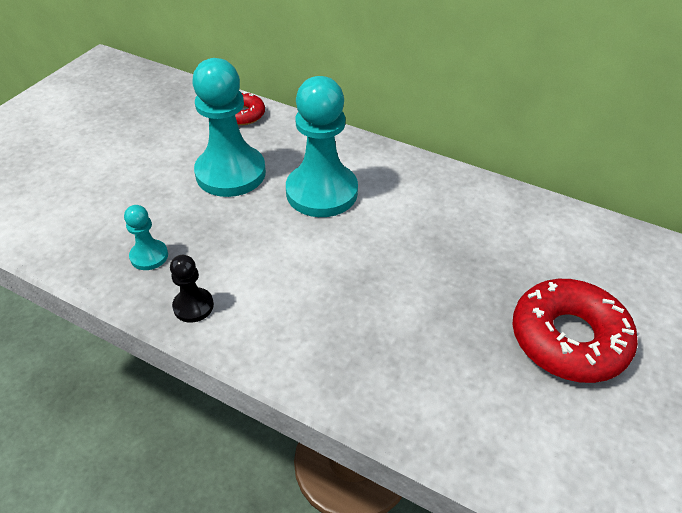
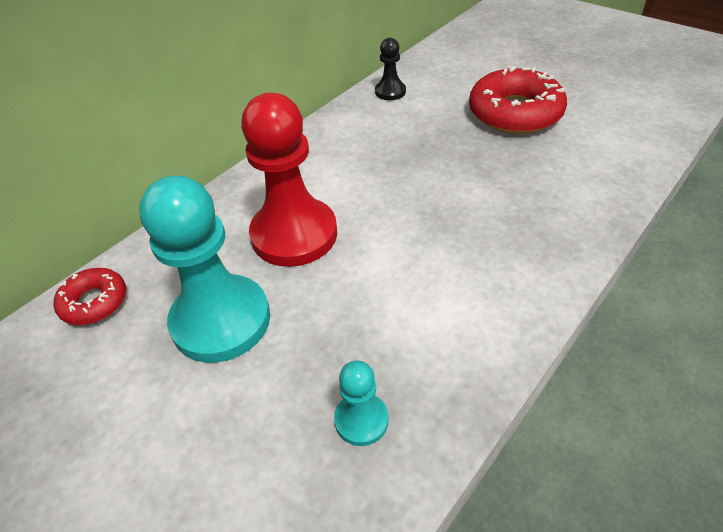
camera: 75 degrees left, 0 degrees up
black pawn [170,255,214,323] -> black pawn moved to [375,38,406,100]
turquoise pawn [286,76,358,217] -> red pawn [241,93,337,267]

